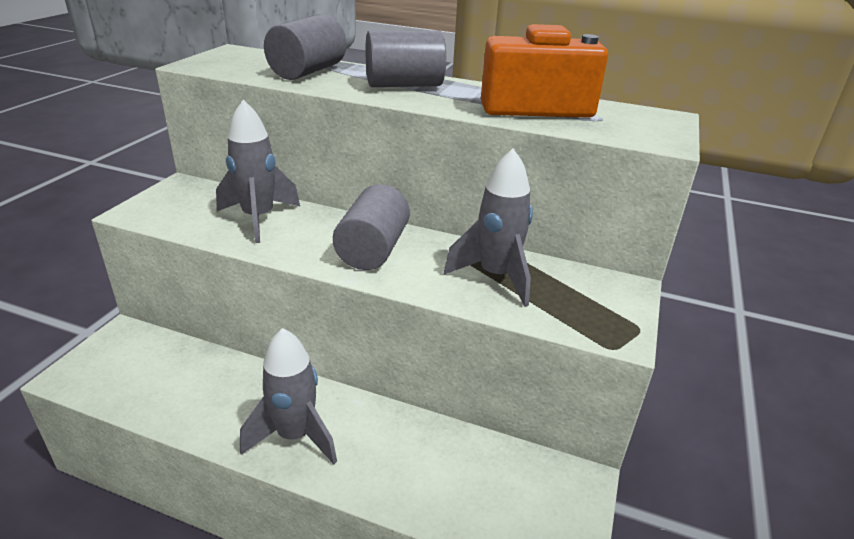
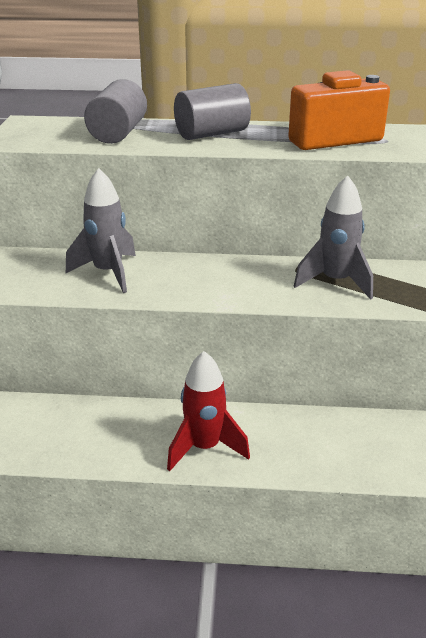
camera: 15 degrees left, 0 degrees up
grey rocket [240,328,337,464] -> red rocket [167,351,250,471]
grey cylinder [333,184,410,270] -> none

